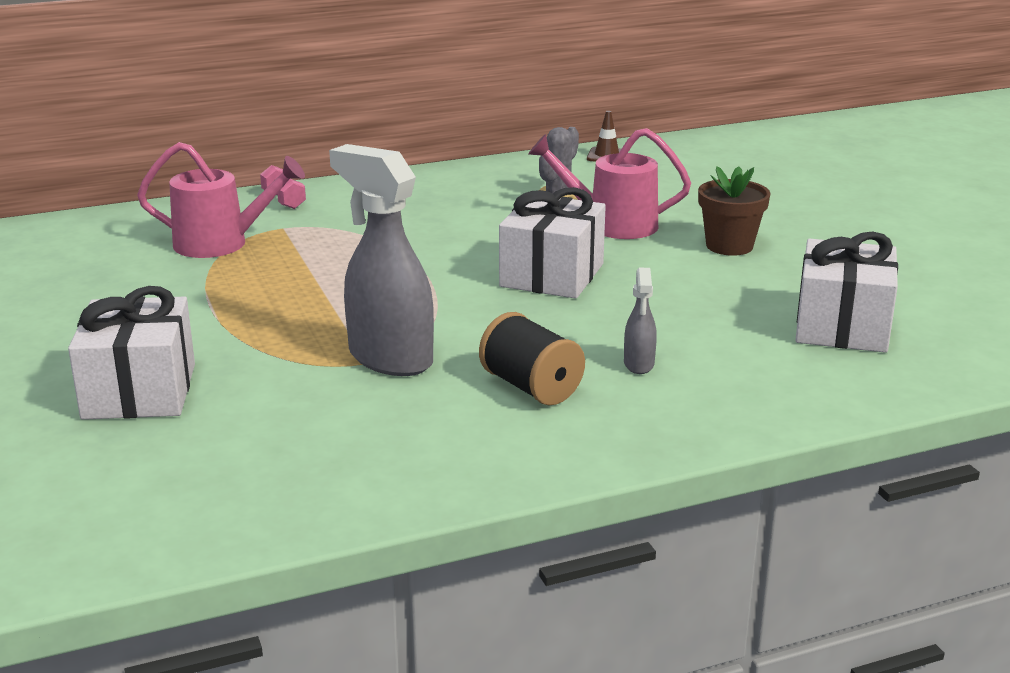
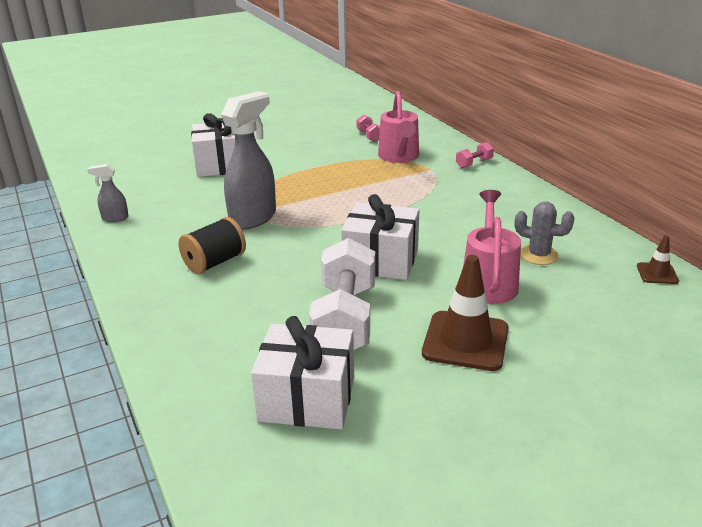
camera: 85 degrees right, 5 degrees up
grey spray bottle [624,268,657,374] -> grey spray bottle moved to [87,164,129,222]
brown flower pot [698,166,771,256] -> brown traffic cone [422,255,508,371]
none -> white dumbbell [309,238,375,350]
none -> pink dumbbell [357,115,380,142]

